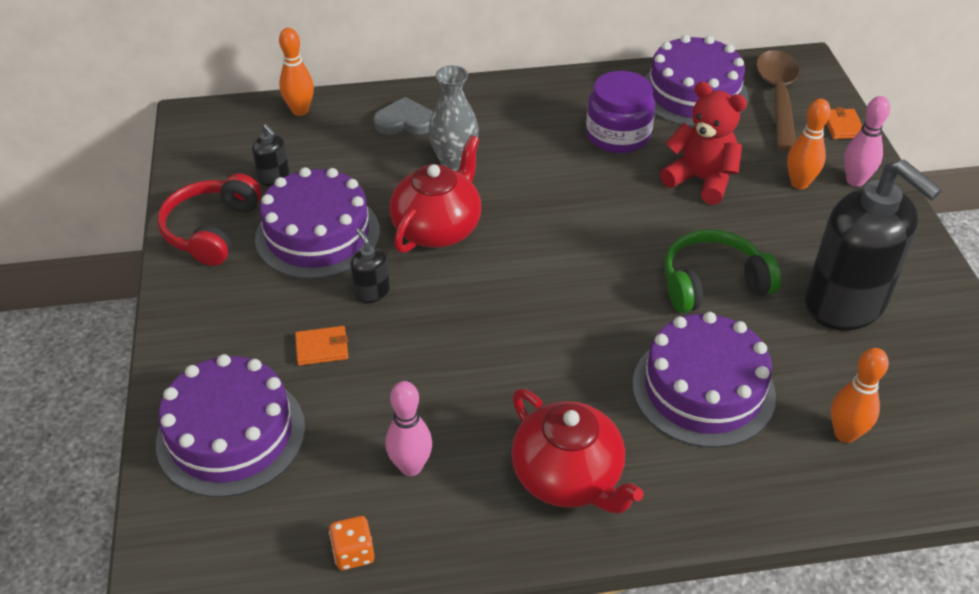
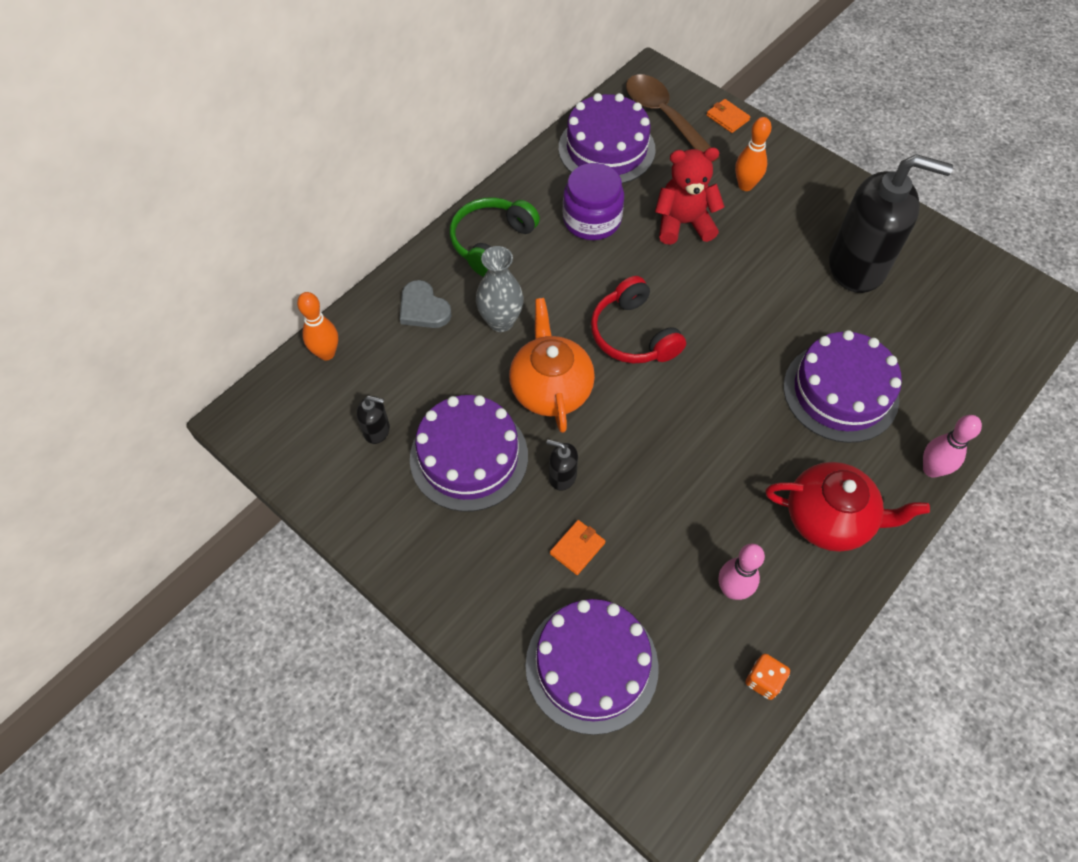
camera: 40 degrees left, 15 degrees up
red headphones [157,173,261,266] -> red headphones moved to [591,276,686,363]
grey heart [373,97,433,135] -> grey heart turned 90 degrees counterclockwise [400,280,452,328]
red teapot [389,135,481,253] -> orange teapot [509,298,595,433]
green headphones [665,229,781,313] -> green headphones moved to [450,197,540,277]
orange bowling pin [831,348,889,443] -> none
pink bowling pin [844,96,890,187] -> pink bowling pin moved to [923,415,982,478]

